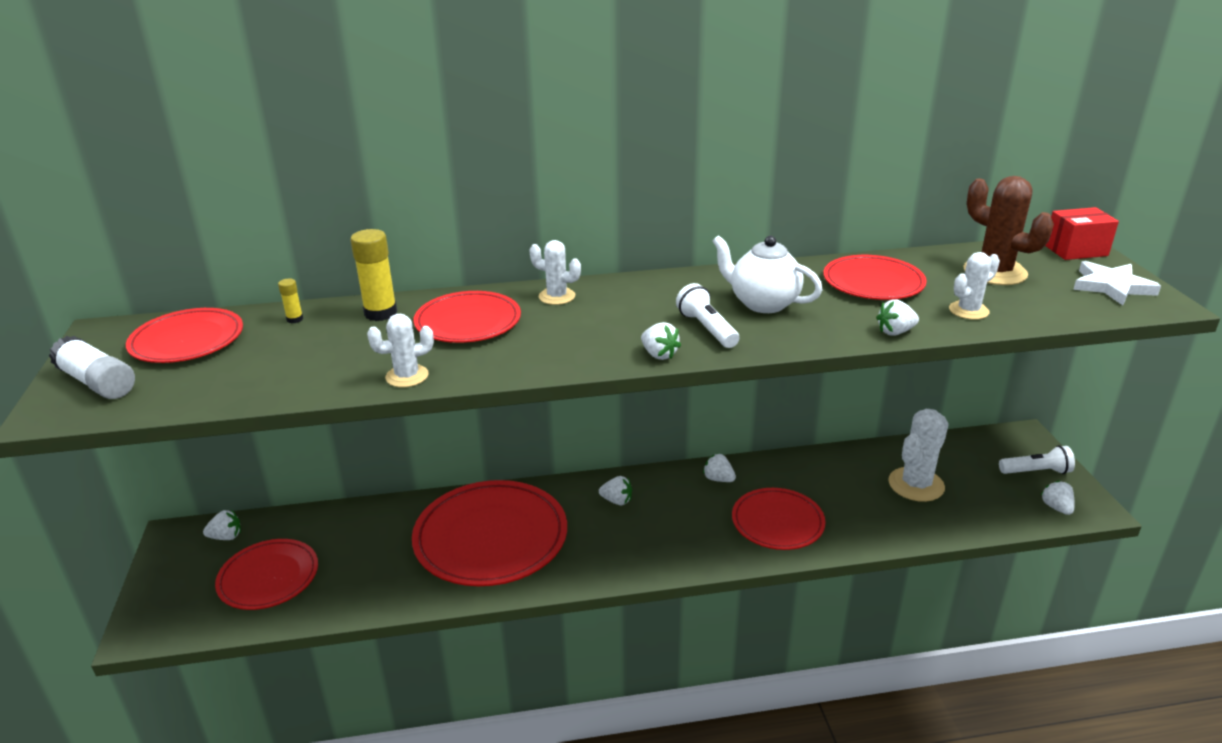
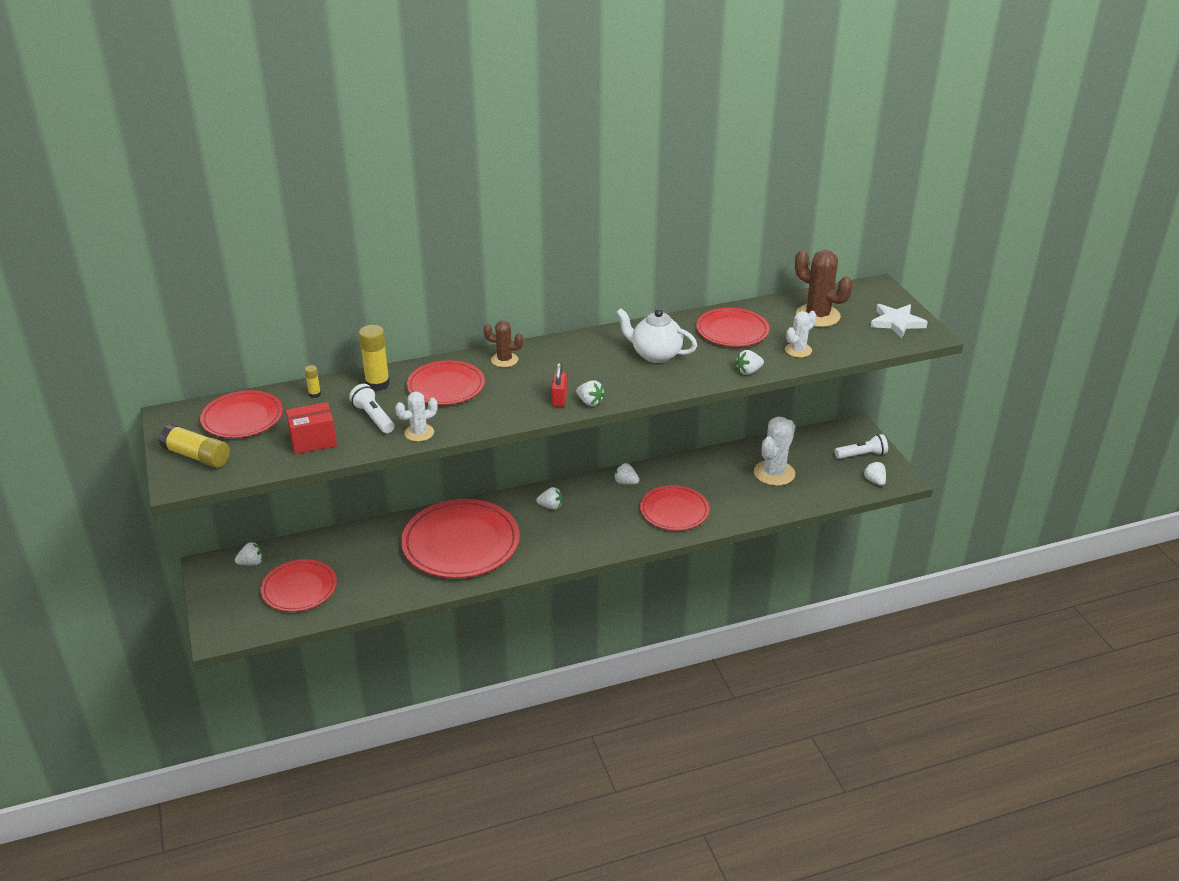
camera: 10 degrees left, 5 degrees up
white glue stick [49,336,135,399] -> yellow glue stick [159,424,230,468]
white cactus [530,240,581,305] -> brown cactus [484,321,523,367]
white flashlight [676,283,739,348] -> white flashlight moved to [349,384,394,434]
red box [1045,207,1119,260] -> red box moved to [286,402,337,454]
none -> red padlock [551,363,567,407]

